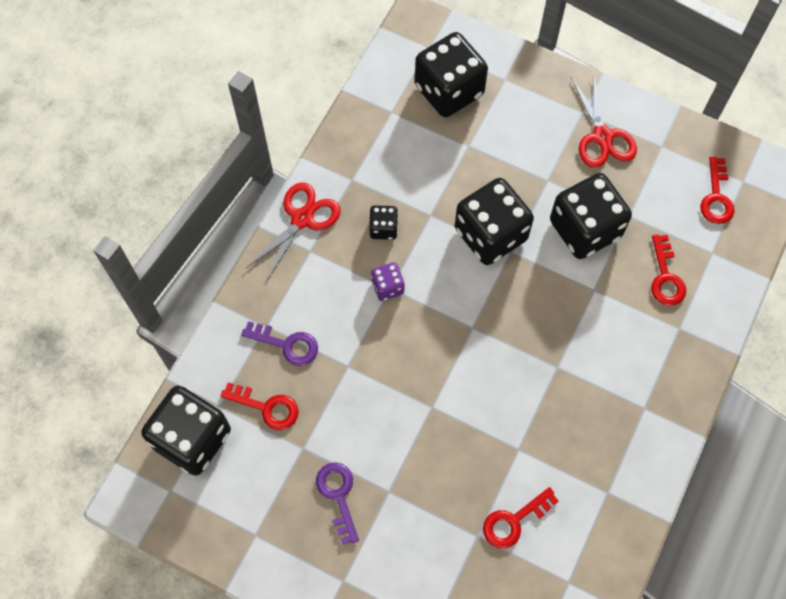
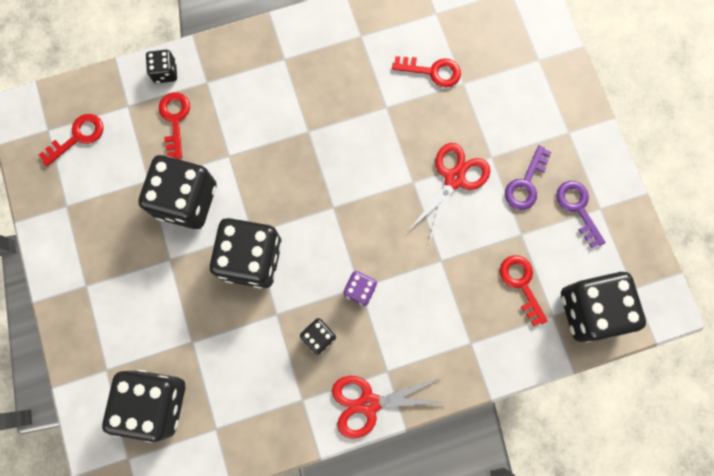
camera: 135 degrees left, 10 degrees up
purple key [241,321,318,366] -> purple key moved to [556,181,606,248]
red scissors [571,72,637,168] -> red scissors moved to [408,143,490,243]
red key [651,234,686,306] -> red key turned 45 degrees counterclockwise [159,92,190,159]
none -> black dice [146,50,177,83]

